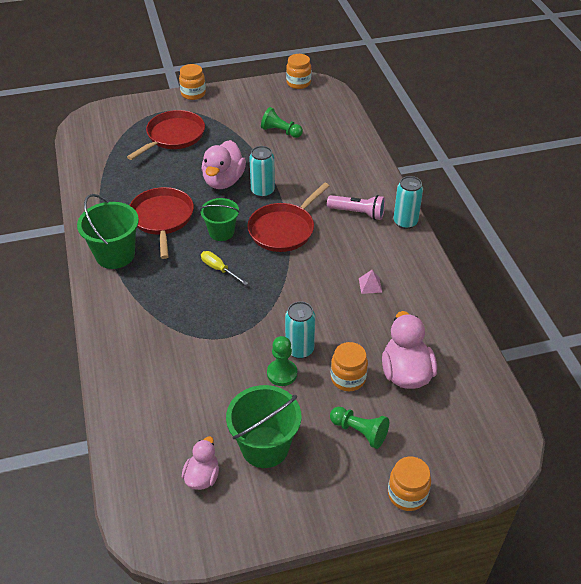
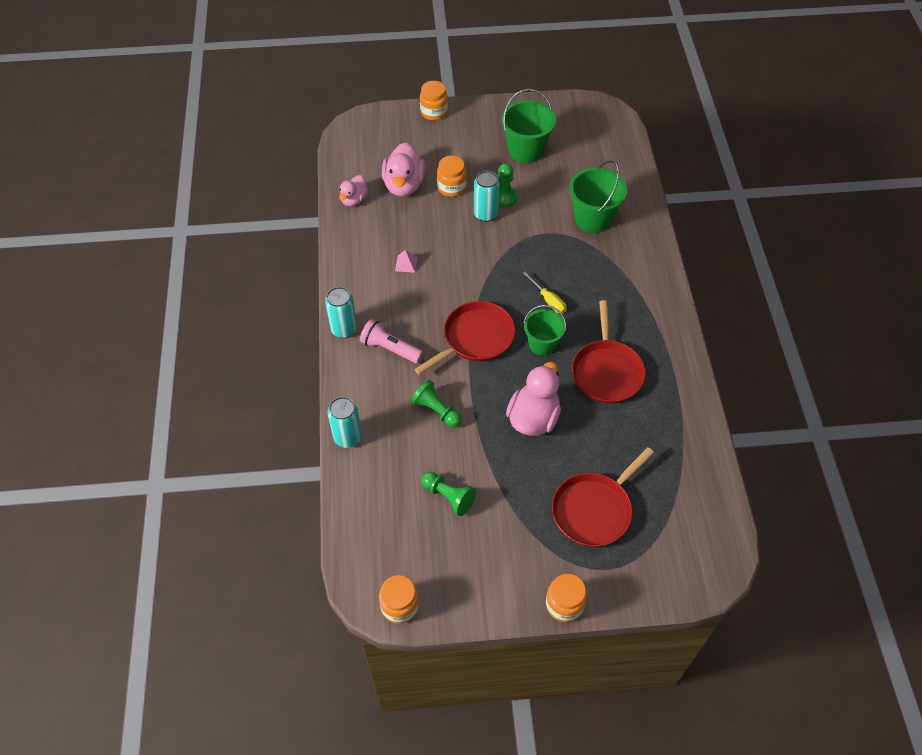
camera: 170 degrees left, 10 degrees up
green bucket [77,194,139,269] -> green bucket moved to [569,160,627,233]
pink duck [182,436,219,490] -> pink duck moved to [339,175,368,206]
turquoise can [249,146,275,198] -> turquoise can moved to [328,397,362,448]
green pawn [330,407,389,449] -> green pawn moved to [411,380,462,428]

